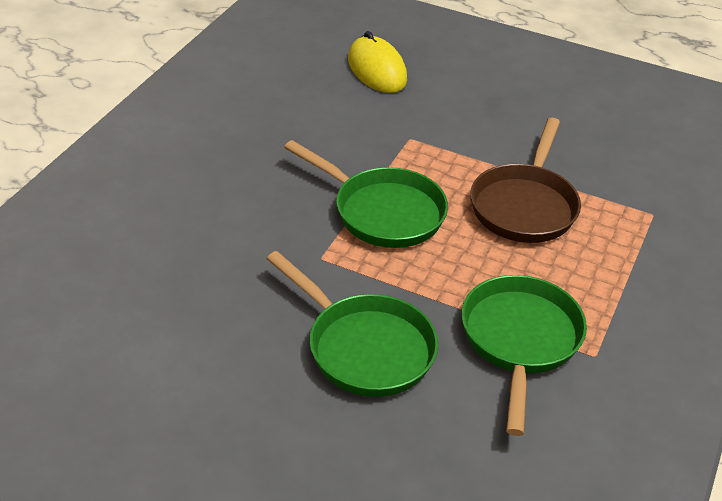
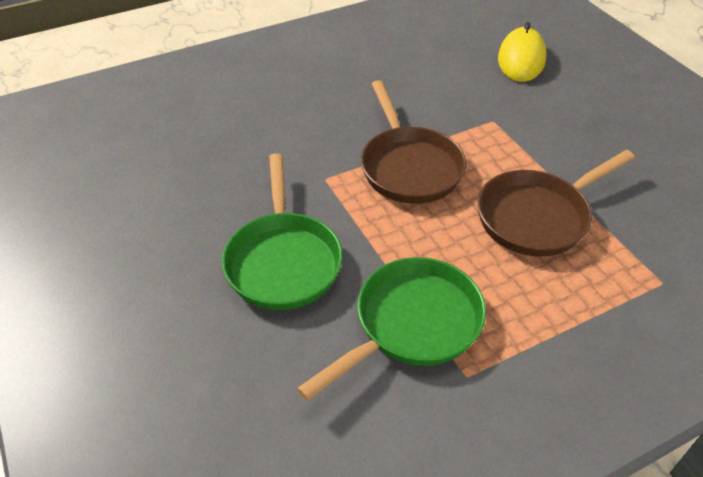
camera: 40 degrees right, 5 degrees up
green pan [284,140,448,248] -> brown pan [361,80,466,204]

